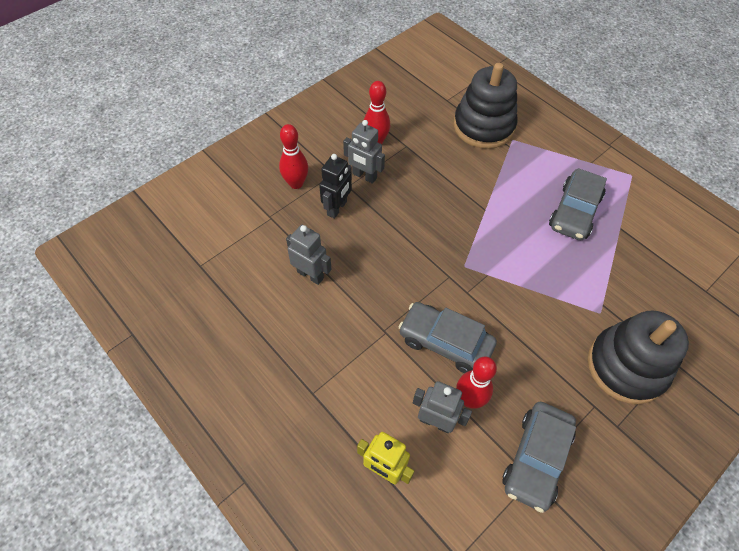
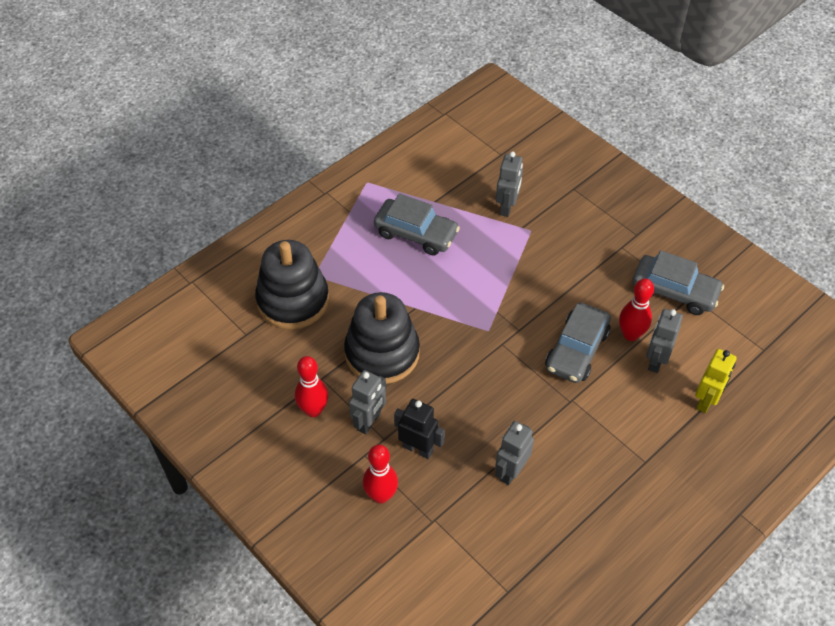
camera: 90 degrees left, 5 degrees down
black stacking toy [588,310,689,404] -> black stacking toy moved to [344,292,420,384]
none -> grey robot [496,151,523,217]

